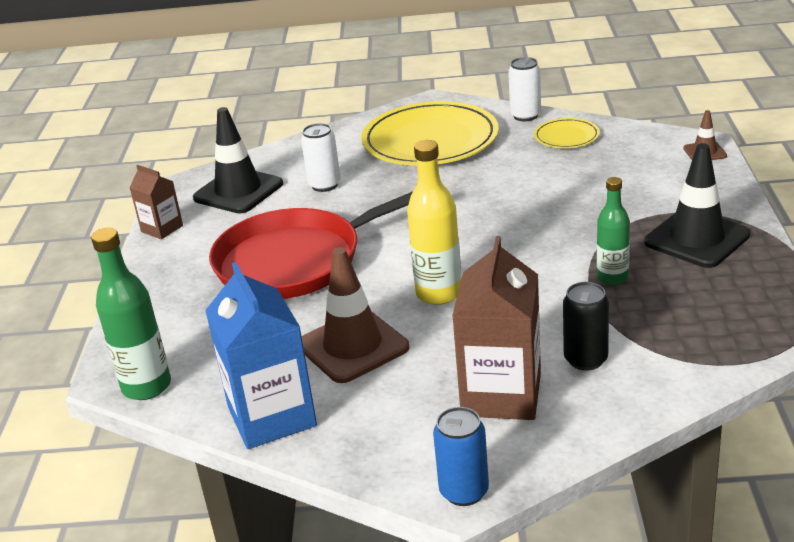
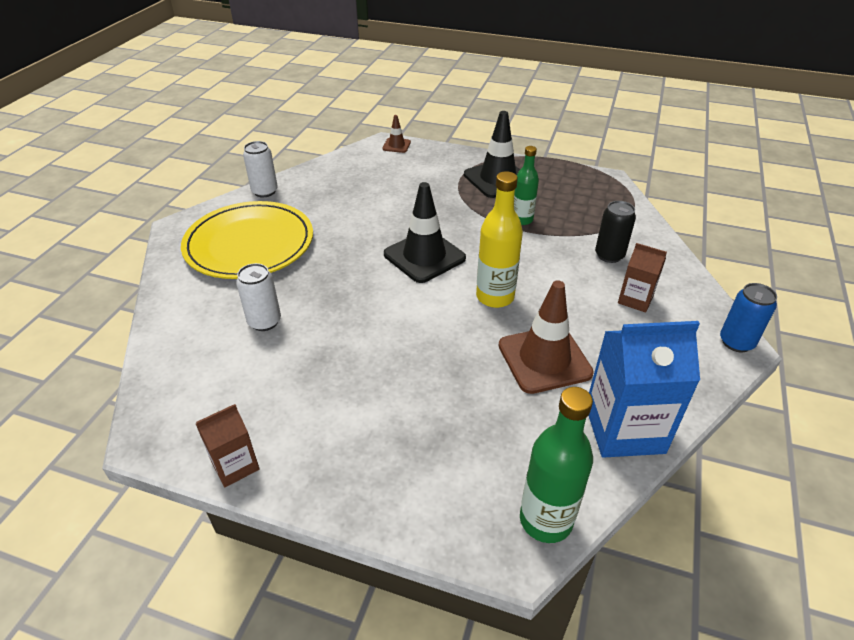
camera: 75 degrees left, 10 degrees up
black traffic cone [193,107,283,214] -> black traffic cone moved to [384,182,466,283]
red pan [209,192,412,299] -> none
brown carton [452,236,541,420] -> brown carton [618,243,667,312], size x0.54
yellow plate [534,118,600,148] -> none

